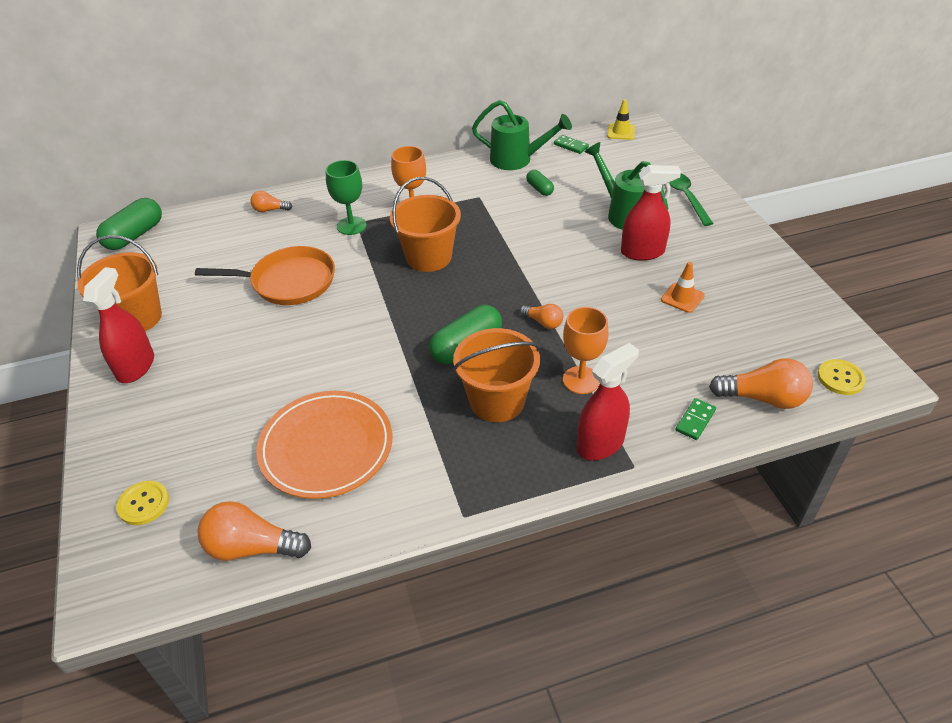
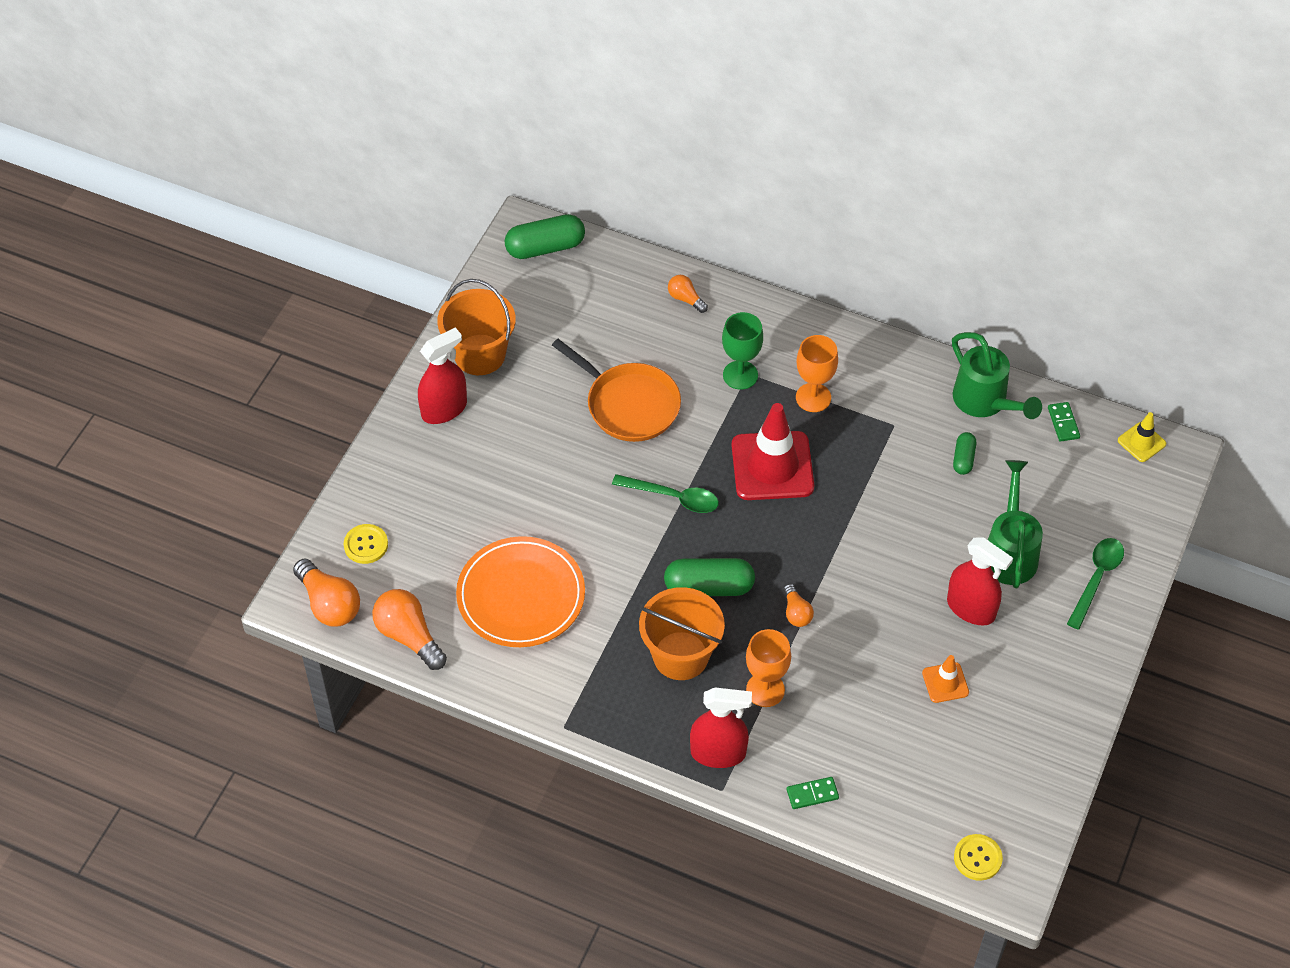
camera: 40 degrees right, 10 degrees up
orange bucket [390,177,461,272] -> red traffic cone [731,403,814,500]
orange light bulb [709,359,813,409] -> orange light bulb moved to [293,558,360,627]
none -> green spoon [612,474,719,513]

